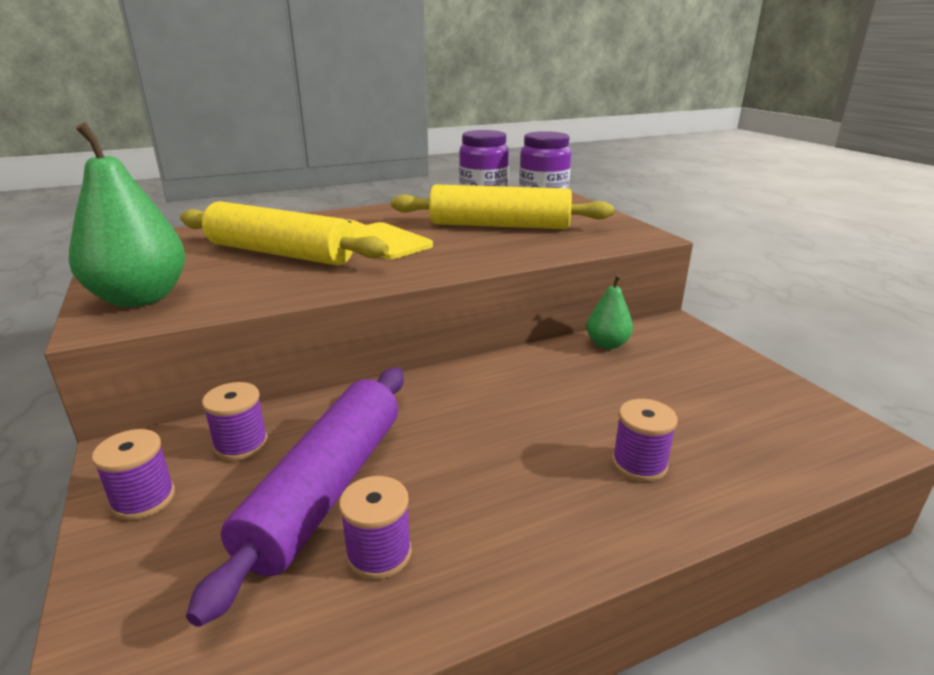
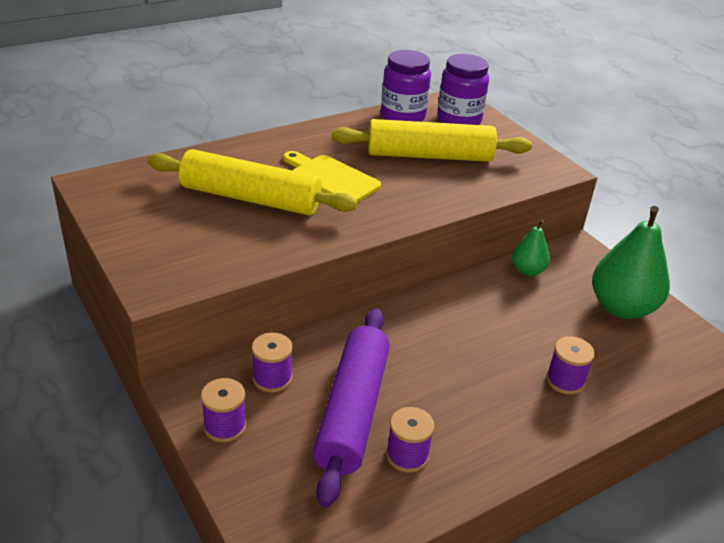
camera: 10 degrees left, 10 degrees up
green pear [69,122,186,307] -> green pear moved to [592,206,670,319]

